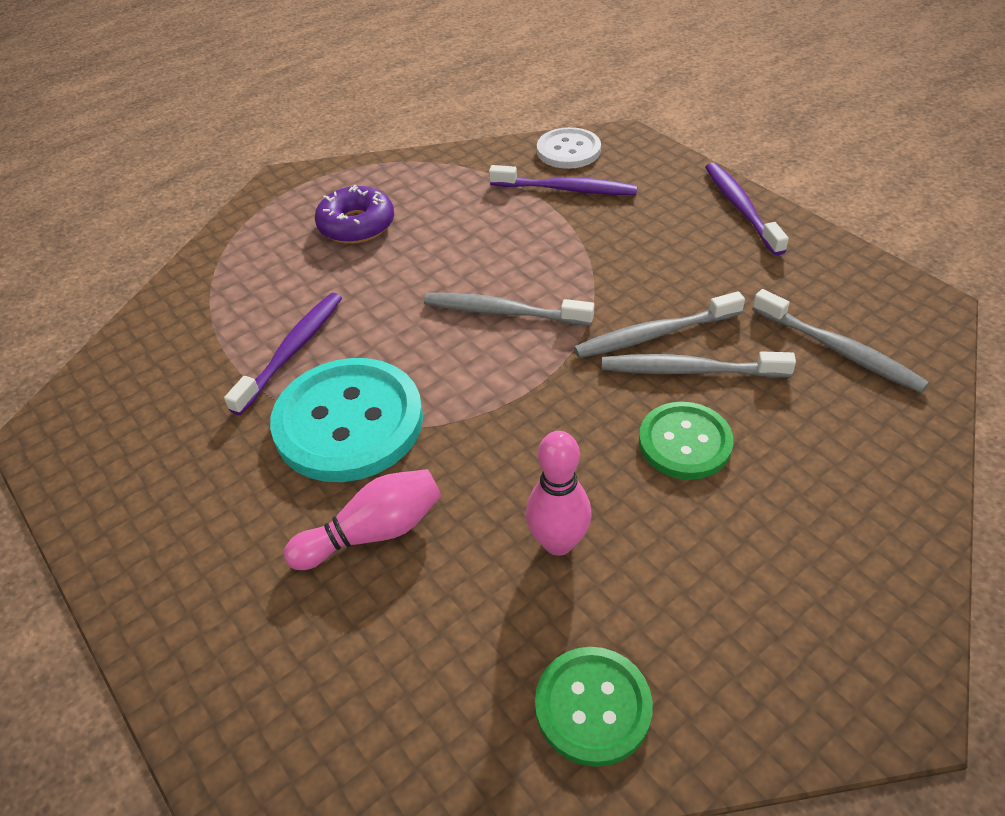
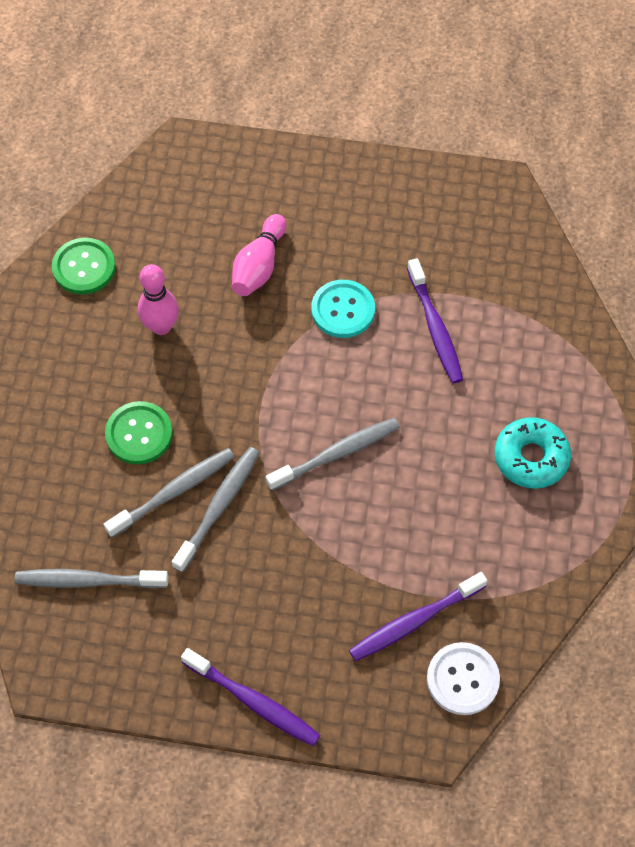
camera: 135 degrees right, 15 degrees up
turquoise button [270,358,423,482] -> turquoise button [311,280,375,338], size x0.59
purple donut [315,185,394,244] -> turquoise donut [495,417,571,489]

